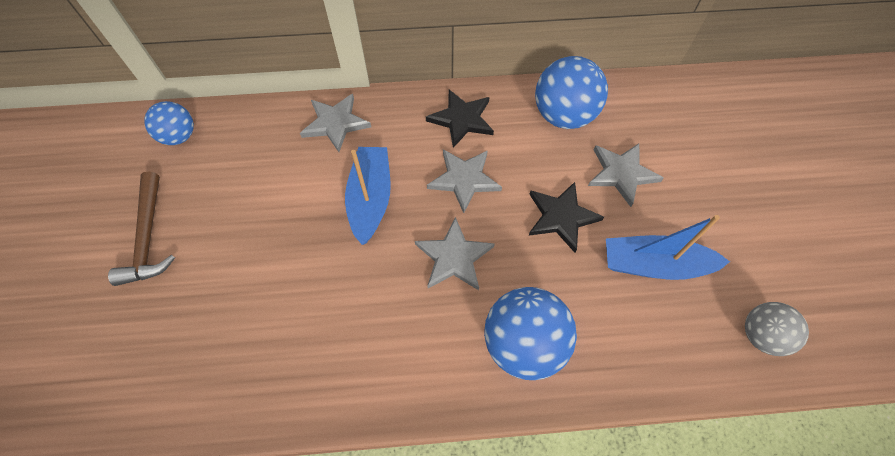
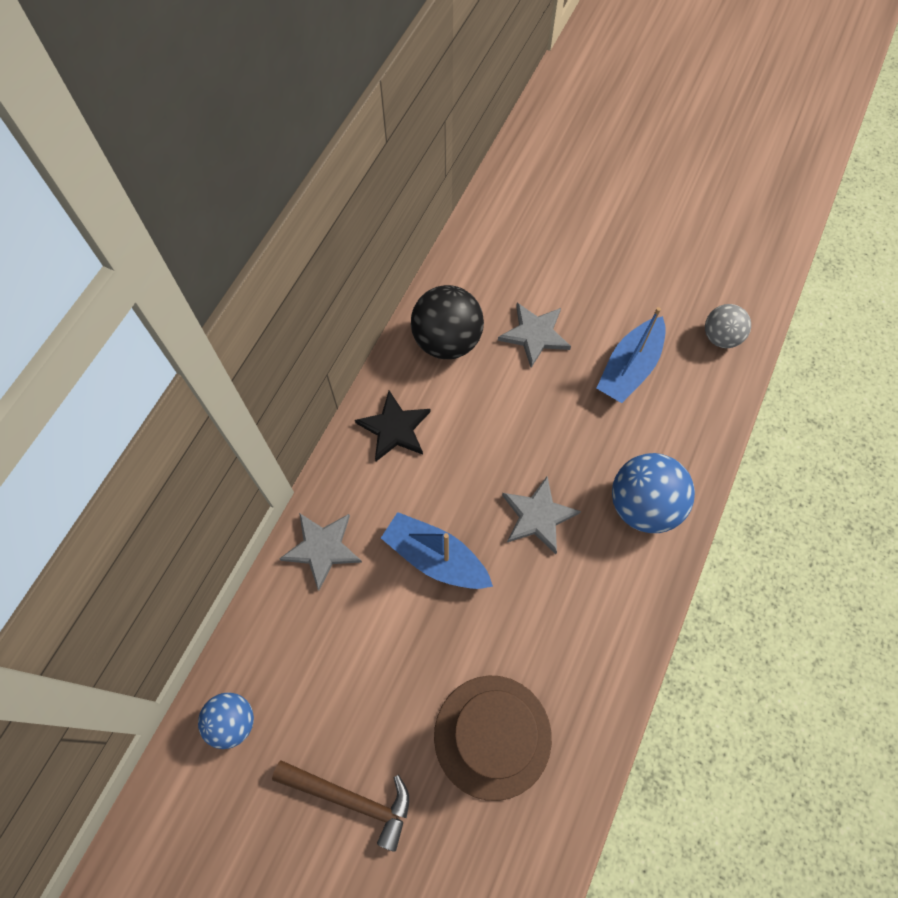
camera: 60 degrees left, 5 degrees up
grey star [427,149,502,213] -> none
black star [529,182,604,253] -> none
blue ball [535,56,608,129] -> black ball [411,285,484,359]
none -> brown hat [434,676,552,801]

